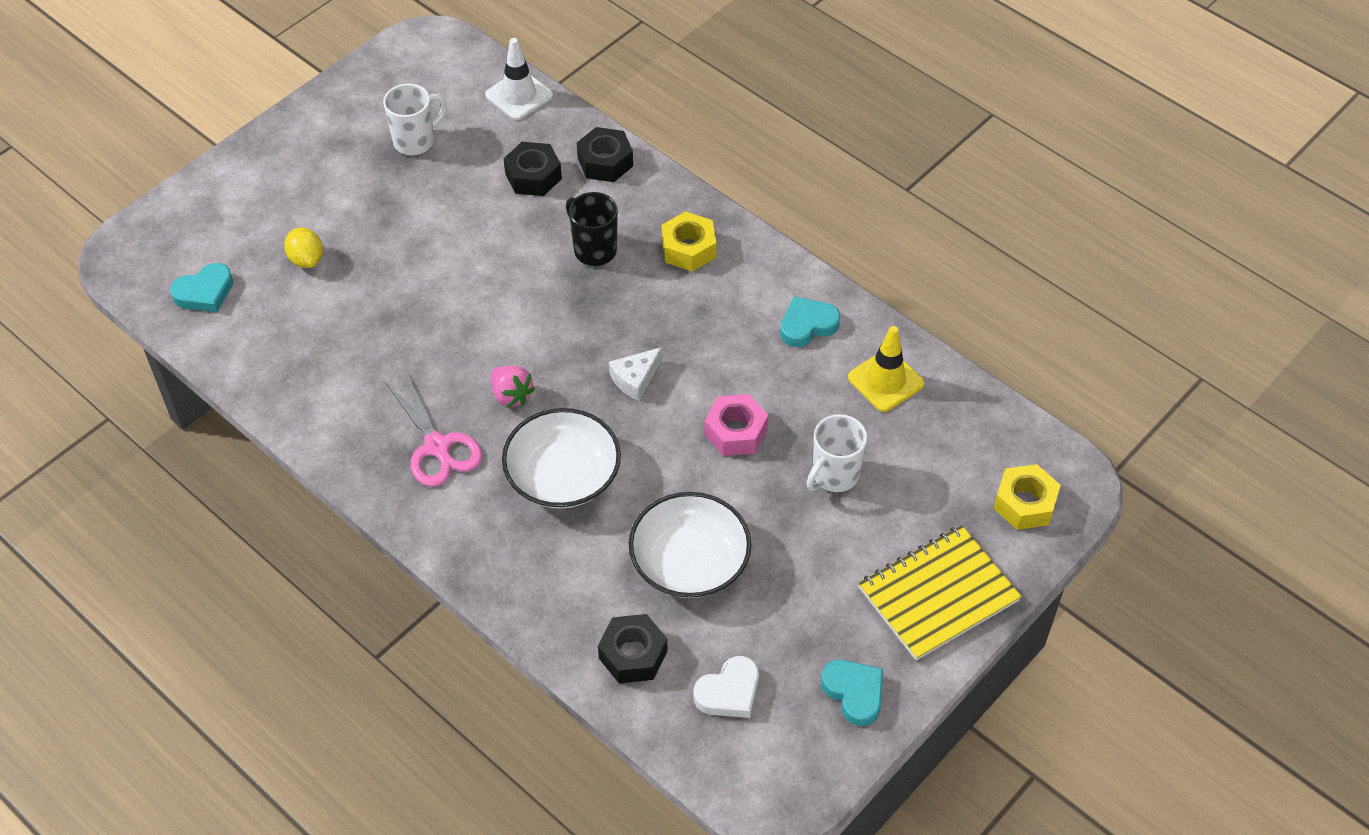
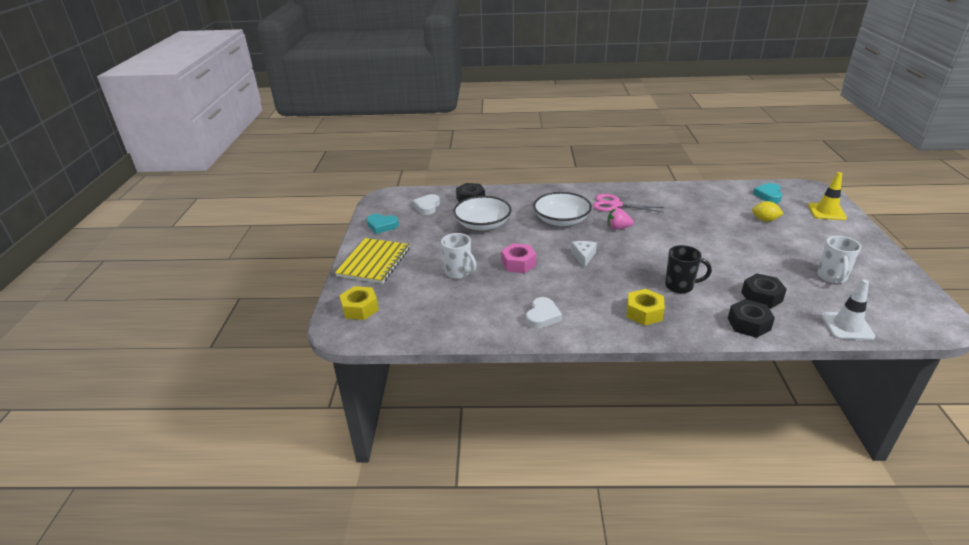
camera: 140 degrees right, 20 degrees down
turquoise heart [780,296,840,347] -> white heart [526,297,562,329]
white mug [807,414,867,492] -> white mug turned 135 degrees clockwise [441,233,476,279]
yellow traffic cone [848,326,924,412] -> yellow traffic cone moved to [808,172,847,220]

